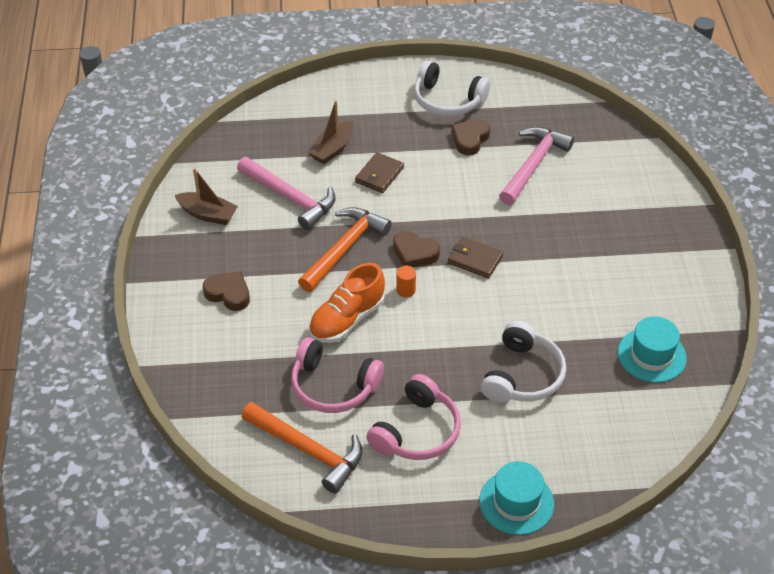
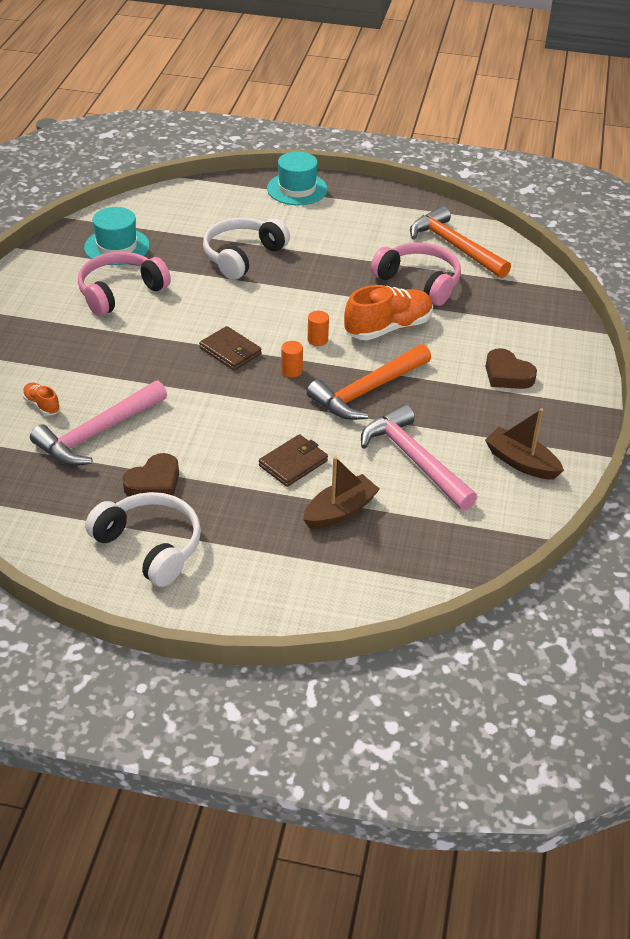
camera: 165 degrees left, 5 degrees down
pink headphones [366,374,461,460] -> pink headphones moved to [78,252,171,316]
brown heart [393,231,440,267] -> orange cylinder [281,341,303,377]
none -> orange shoe [23,383,60,416]

